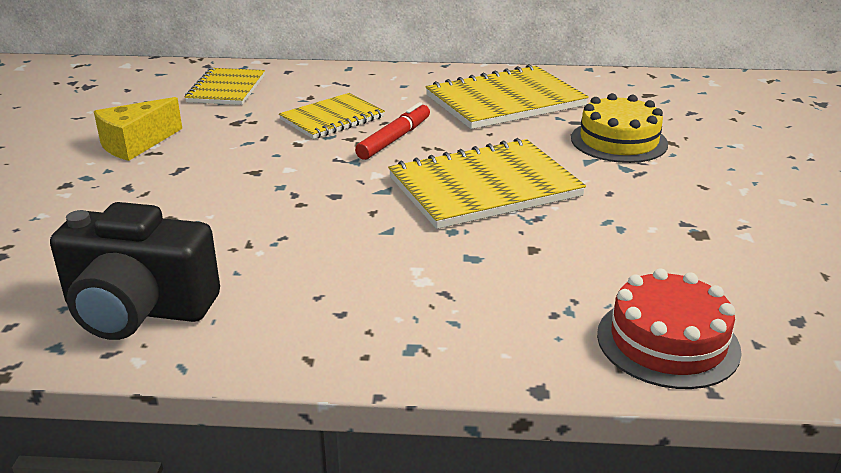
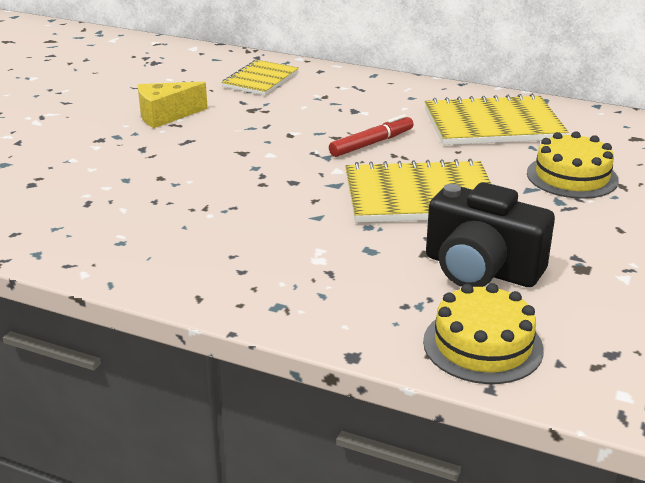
camera: 20 degrees right, 0 degrees up
black camera [50,202,220,340] -> black camera moved to [426,182,555,287]
yellow notebook [279,93,385,139] -> none
red cake [597,268,742,389] -> yellow cake [423,283,544,384]

